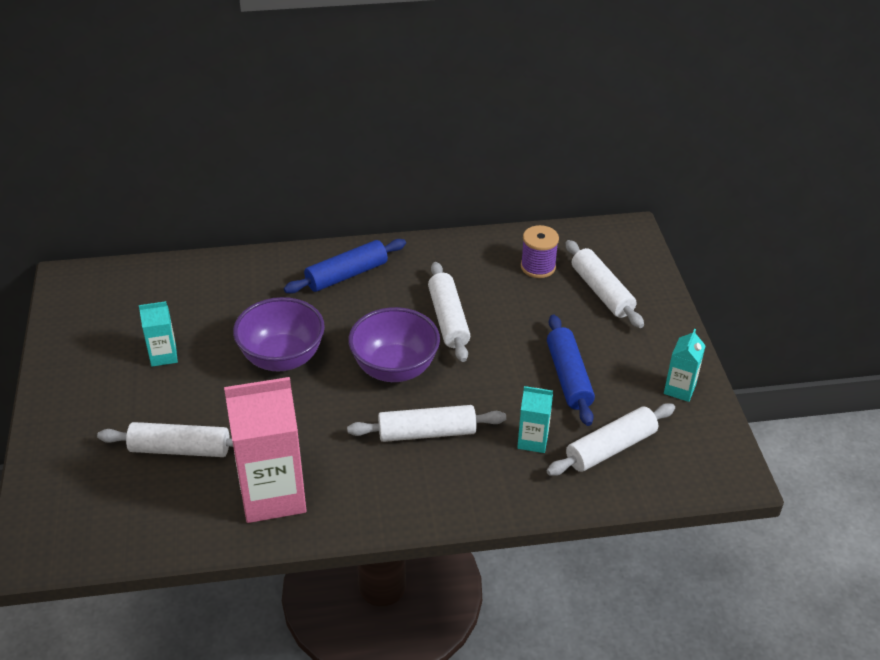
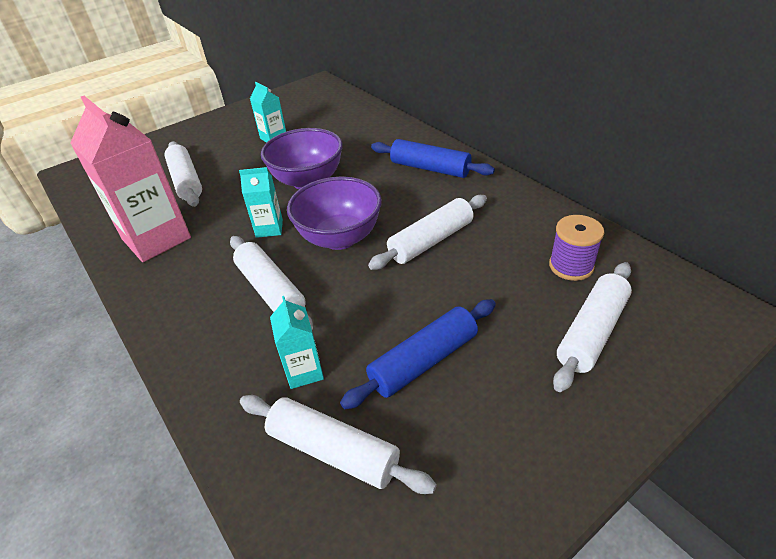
camera: 65 degrees right, 0 degrees up
turquoise carton [664,329,706,402] -> turquoise carton moved to [239,167,283,238]

